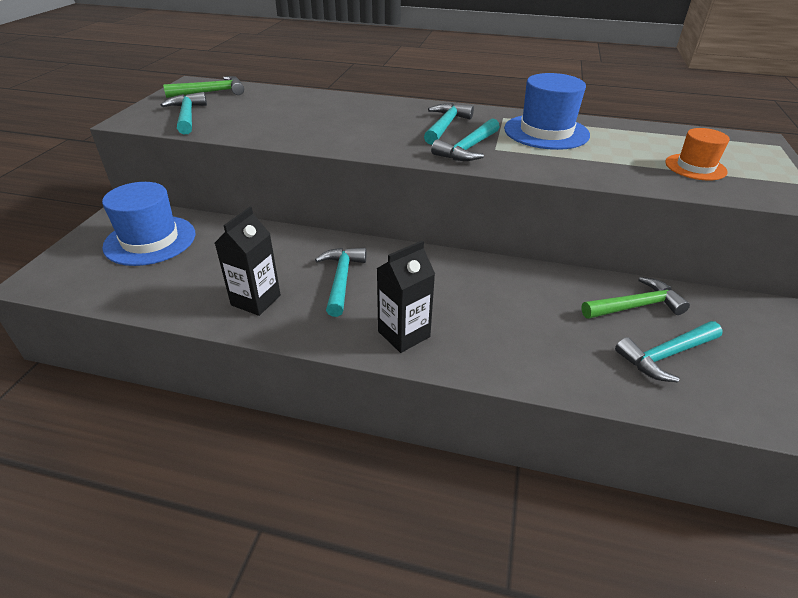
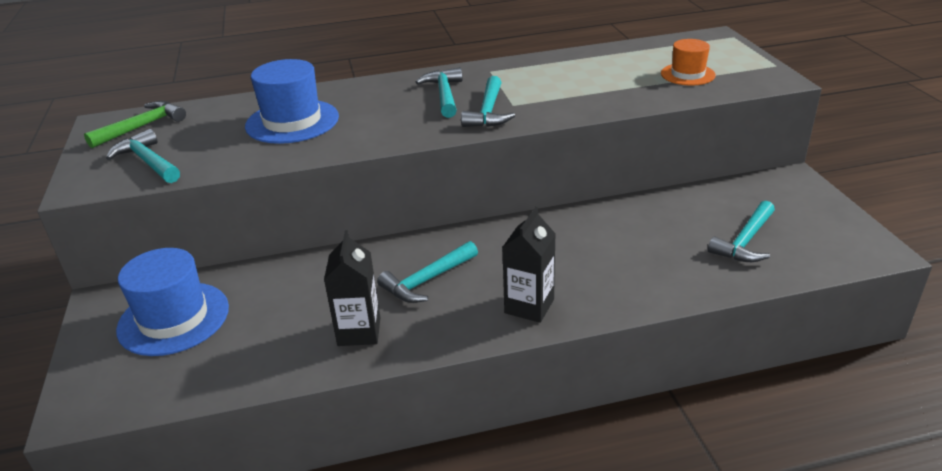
camera: 25 degrees left, 5 degrees down
turquoise hammer [315,248,366,317] -> turquoise hammer turned 105 degrees counterclockwise [377,241,478,303]
blue hat [504,73,590,150] -> blue hat moved to [245,59,339,144]
green hammer [581,277,690,319] -> none

